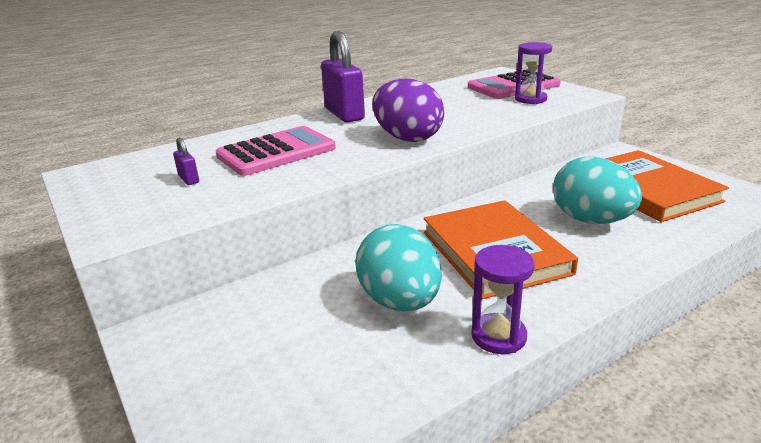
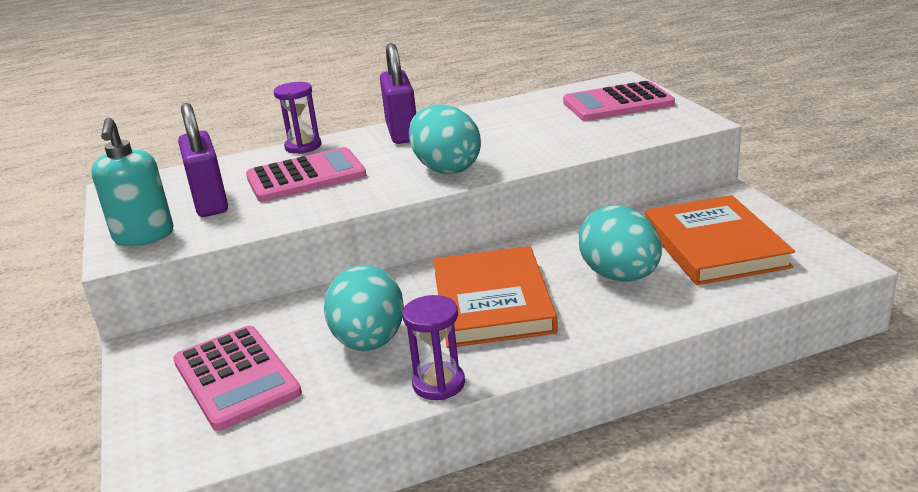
camera: 15 degrees right, 0 degrees up
purple padlock [173,137,199,185] -> purple padlock [178,103,228,217], size x2.35
purple egg [372,79,444,142] -> turquoise egg [409,104,481,174]
purple hourglass [515,42,552,104] -> purple hourglass moved to [274,82,321,154]
none -> turquoise soap dispenser [91,118,174,246]
none -> pink calculator [173,326,302,431]

